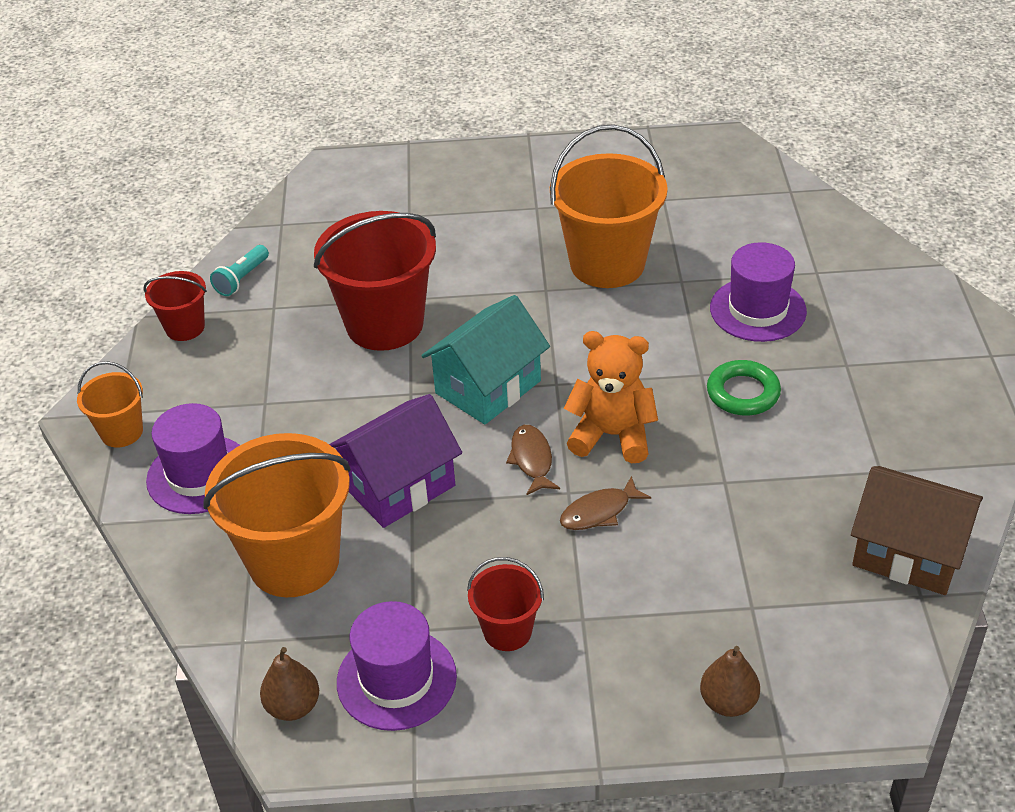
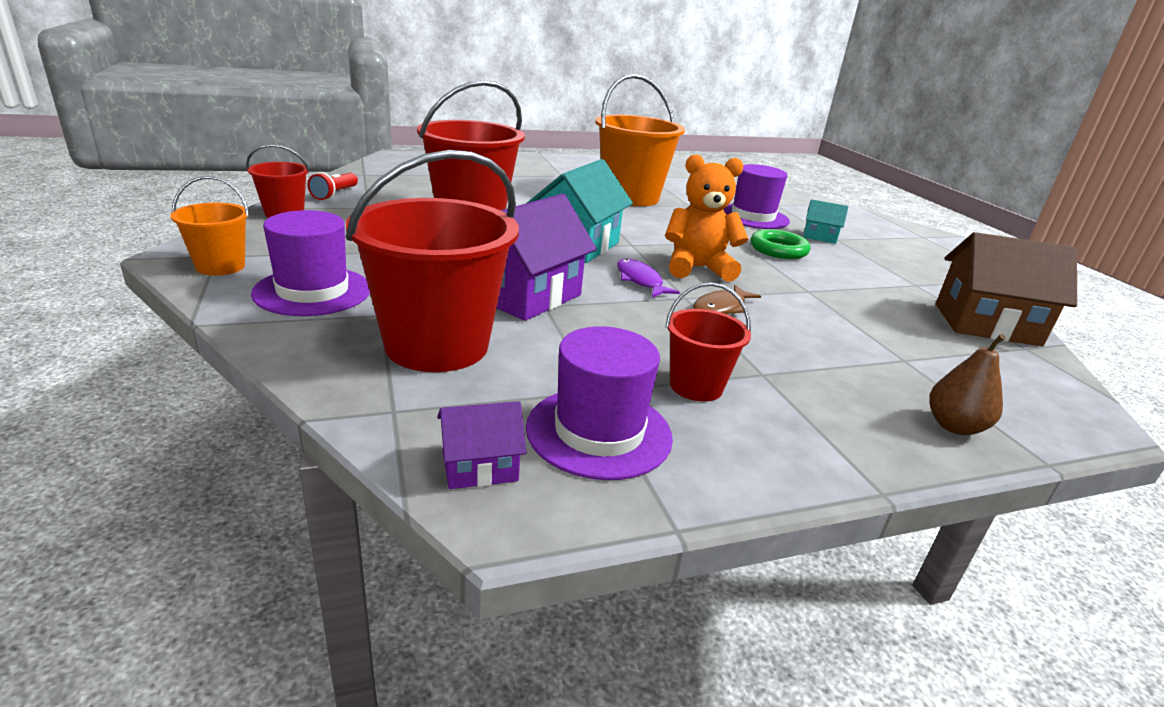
camera: 20 degrees left, 15 degrees down
orange bucket [203,433,351,597] -> red bucket [346,150,519,372]
turquoise flashlight [210,245,269,296] -> red flashlight [307,172,358,200]
brown pear [260,647,319,721] -> purple house [437,401,527,489]
brown fish [506,425,560,495] -> purple fish [617,259,680,297]
none -> turquoise house [803,199,848,244]

